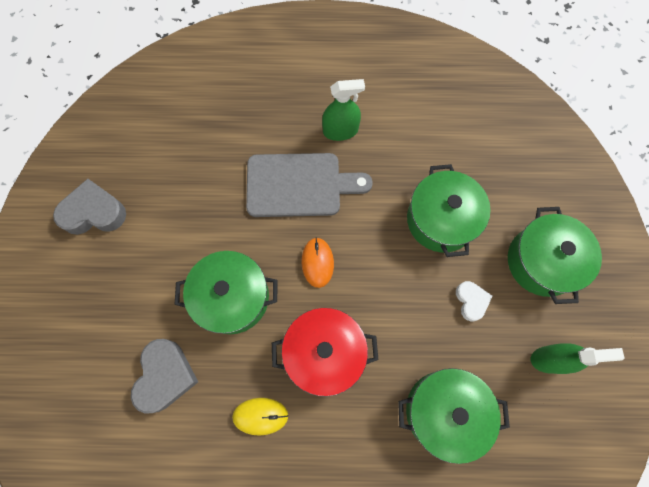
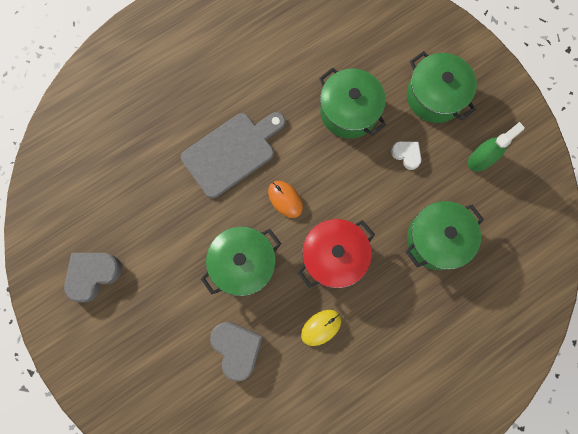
camera: 35 degrees left, 5 degrees up
green spray bottle [322,79,365,141] -> none

